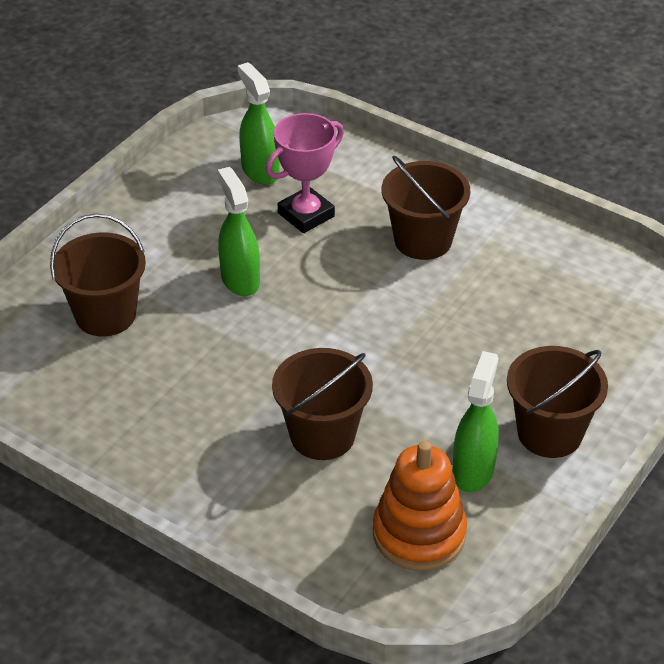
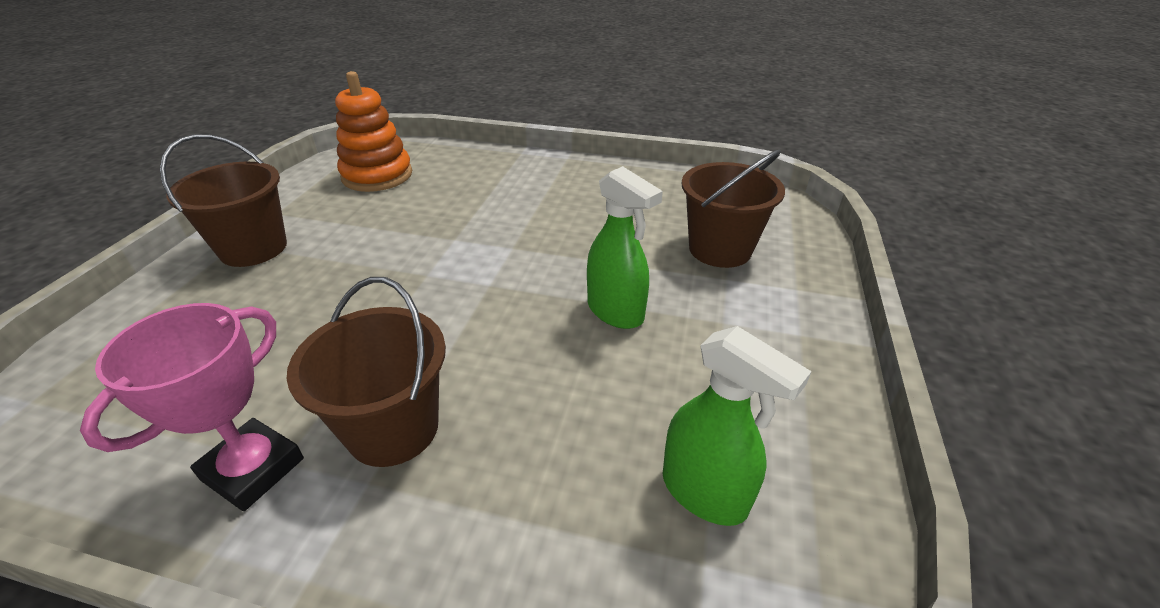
camera: 160 degrees right, 5 degrees down
pink trophy [266,113,344,233] -> pink trophy moved to [80,303,304,511]
brown bucket [272,348,373,460] -> none
green spray bottle [453,351,499,492] -> none

